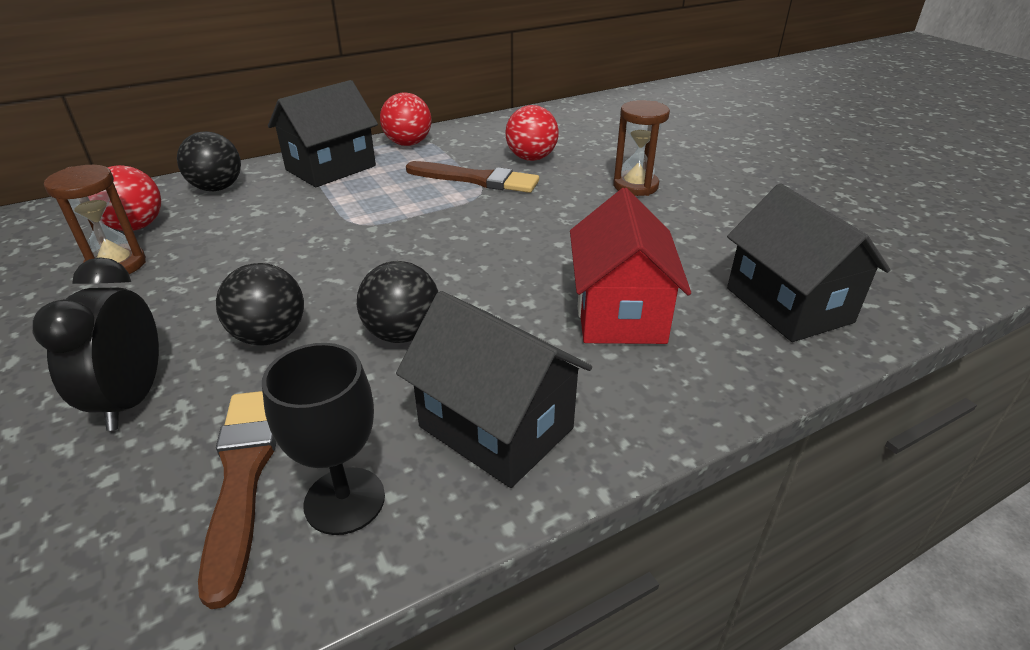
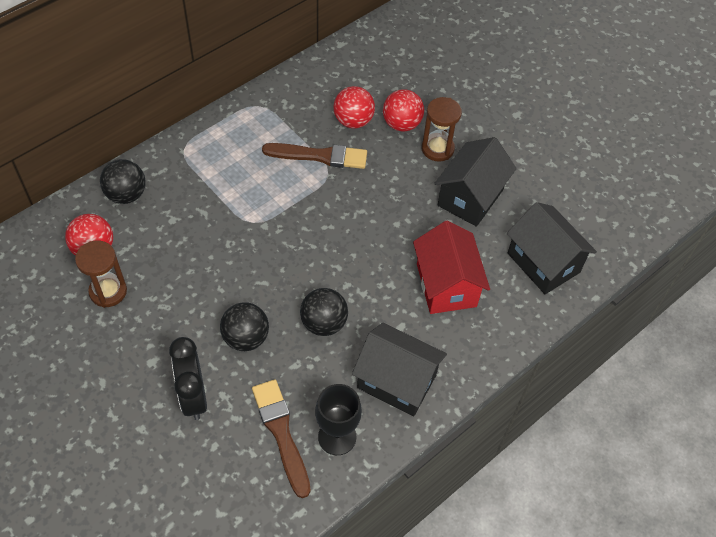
camera: 15 degrees left, 20 degrees up
black house [268,80,378,187] -> black house moved to [434,137,517,227]
red ball [380,92,431,146] -> red ball moved to [383,89,424,131]

